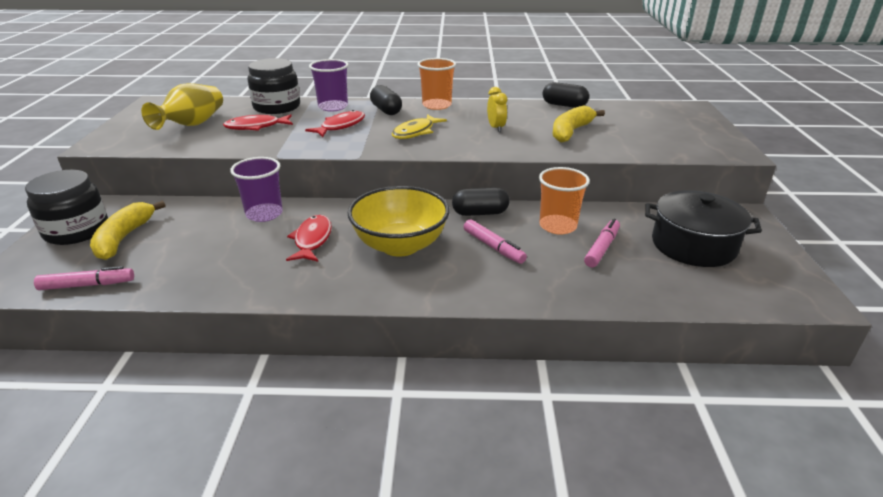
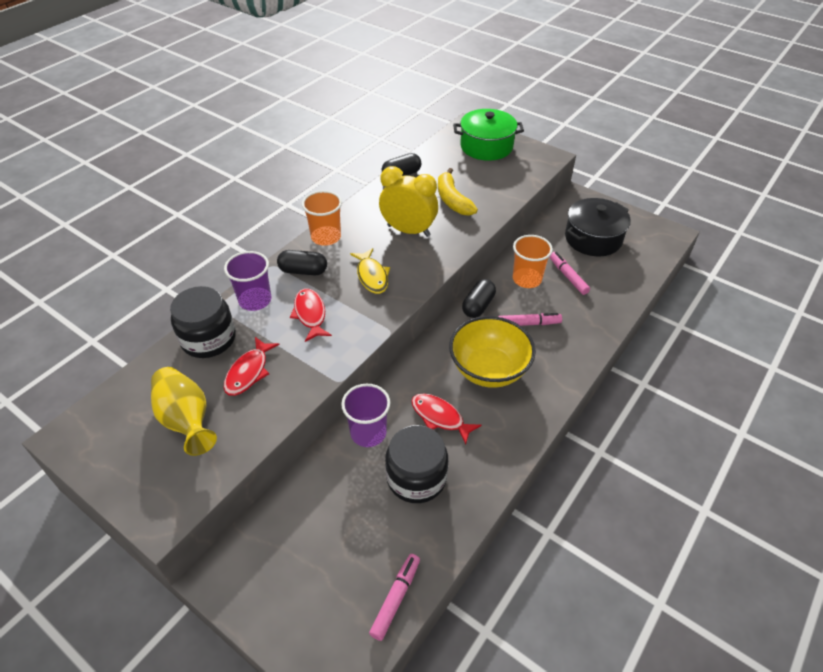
camera: 55 degrees left, 15 degrees up
black jar [25,170,108,245] -> black jar moved to [385,425,448,503]
yellow banana [90,201,165,260] -> none
yellow clock [487,87,507,132] -> yellow clock [379,166,438,237], size x1.92
none -> green pot [453,109,524,161]

